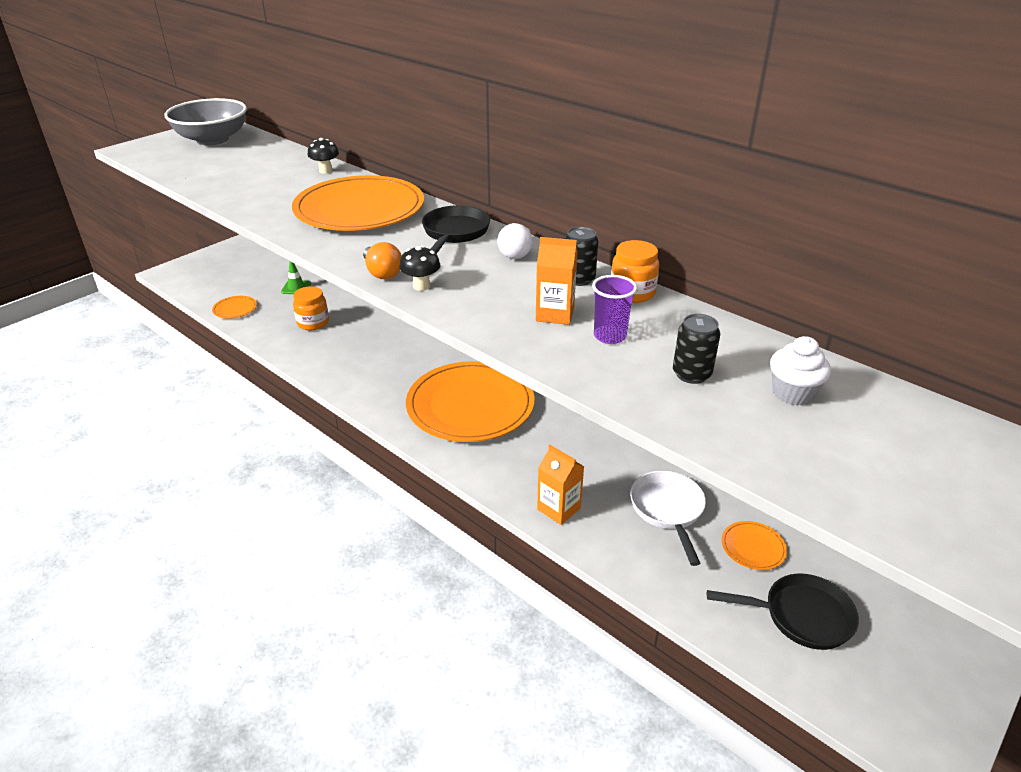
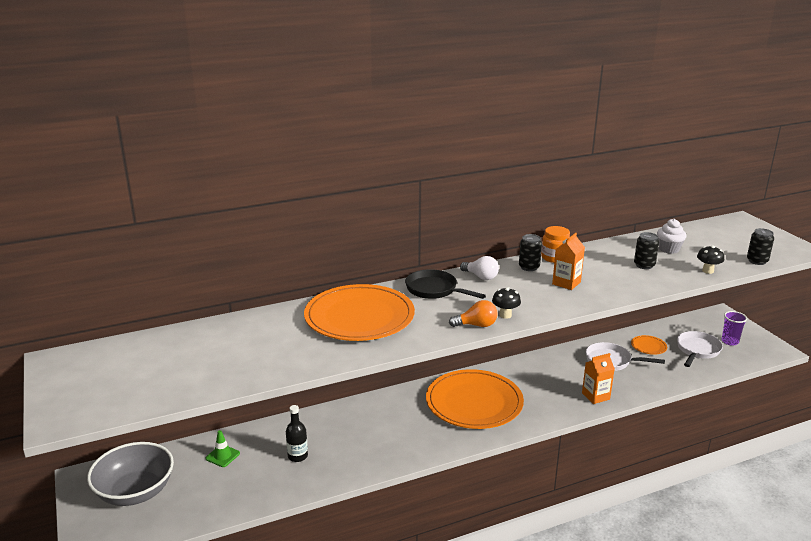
camera: 65 degrees left, 10 degrees down
grey bowl [164,98,247,145] -> grey bowl moved to [87,442,174,506]
orange plate [212,296,257,319] -> none
orange jar [293,286,329,330] -> black bottle [286,405,308,462]
black mushroom [308,138,339,174] -> black mushroom moved to [697,245,724,274]
purple cup [592,275,637,344] -> purple cup moved to [722,311,747,346]
black pan [707,574,859,650] -> white pan [677,331,723,367]
none -> black can [747,228,774,265]

